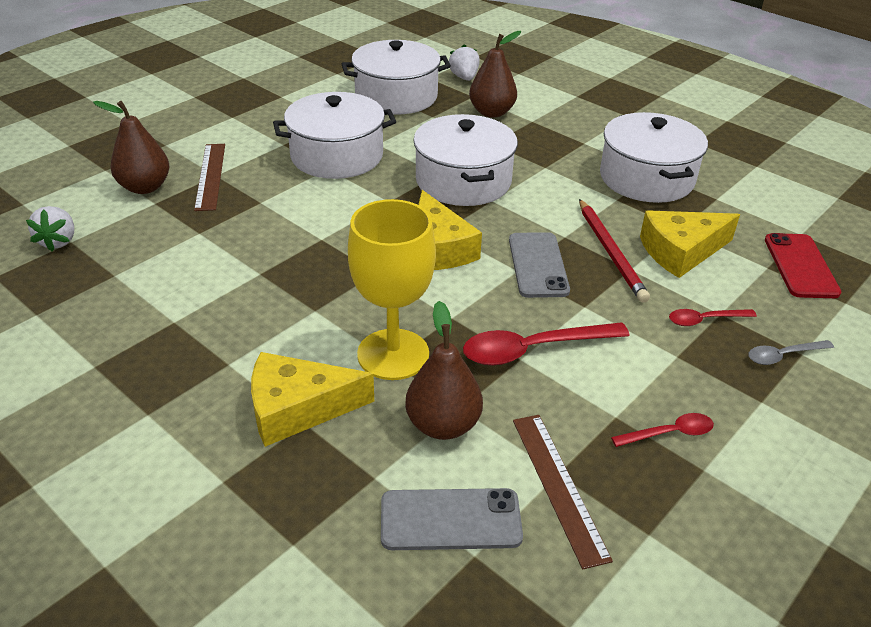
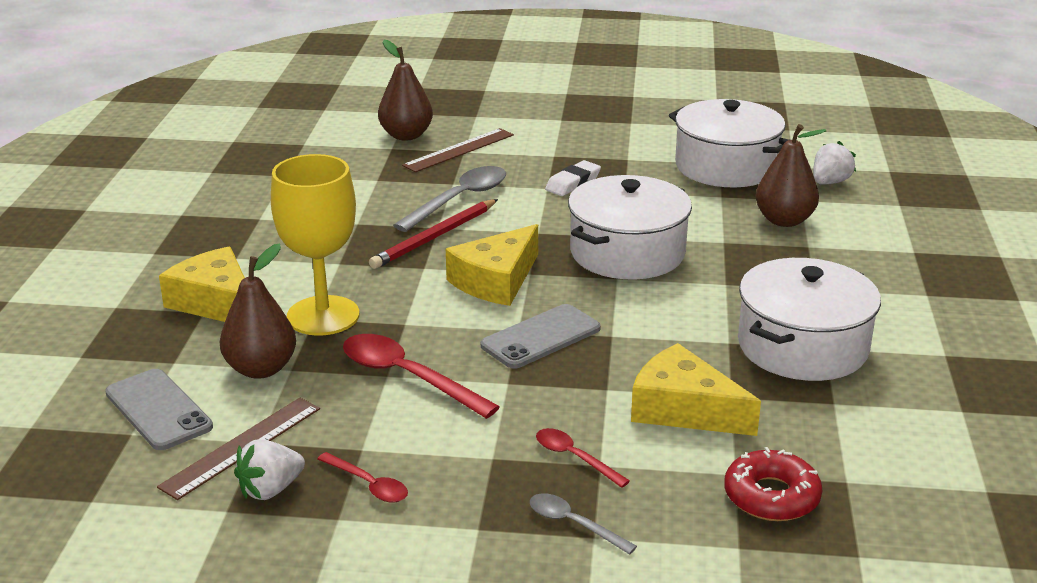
camera: 55 degrees right, 10 degrees down
white strawberry [26,206,74,252] -> white strawberry moved to [234,439,305,500]
white pot [273,92,396,179] -> white eraser [545,160,601,196]
red pencil [579,199,650,303] -> red pencil moved to [369,199,498,269]
red phone [765,233,841,298] -> red donut [724,447,822,521]
none -> grey spoon [393,166,506,232]

